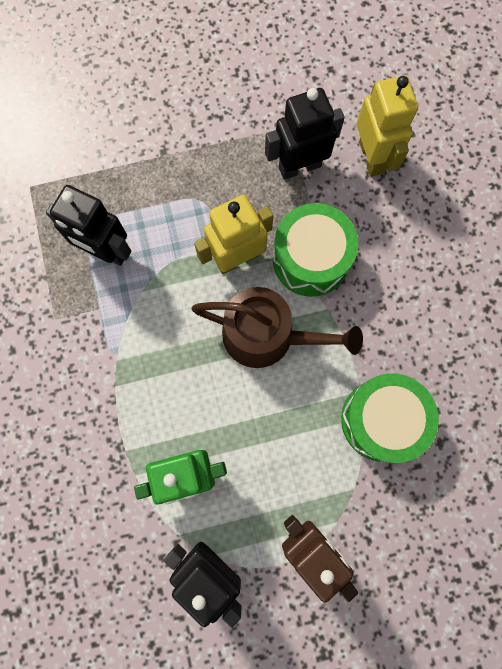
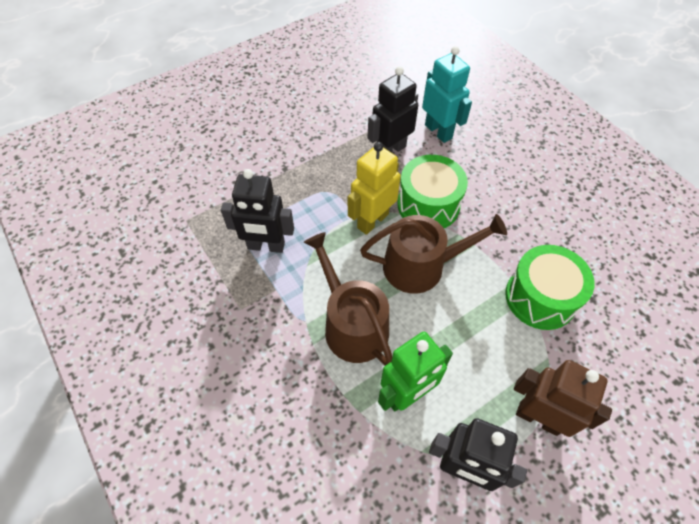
camera: 20 degrees left, 20 degrees down
yellow robot [357,75,418,177] -> turquoise robot [422,46,472,143]
none -> brown watering can [304,232,392,366]

